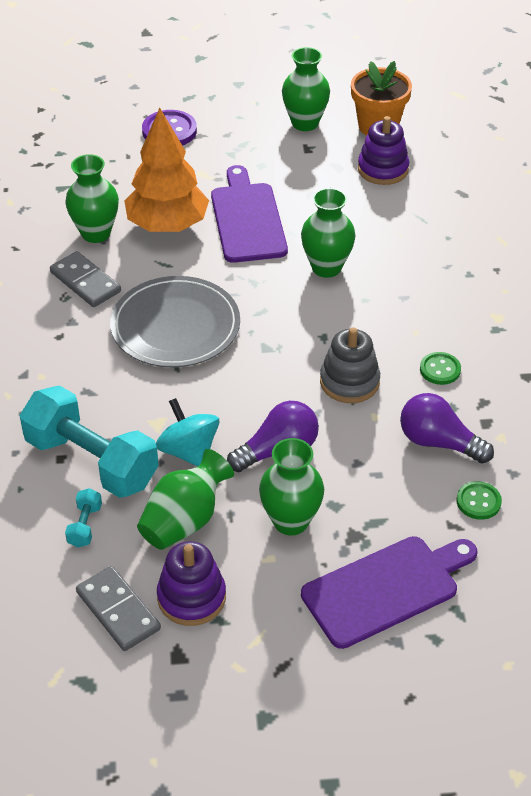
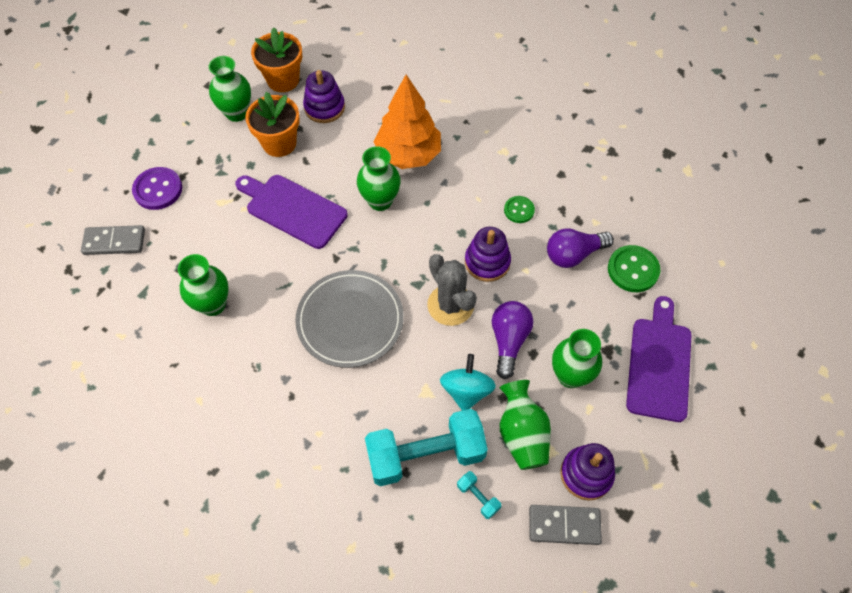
camera: 50 degrees left, 15 degrees up
grey domino [50,251,121,307] -> grey domino moved to [81,225,145,255]
orange tree [124,108,209,232] -> orange tree moved to [374,75,441,169]
turquoise spinning top [156,398,219,467] -> turquoise spinning top turned 90 degrees clockwise [440,354,496,411]
grey stacking toy [320,327,380,403] -> purple stacking toy [465,227,511,282]
green button [456,481,502,520] -> green button [608,245,660,292], size x1.61
none -> orange flower pot [245,92,300,157]
none -> grey cactus [427,254,477,326]

